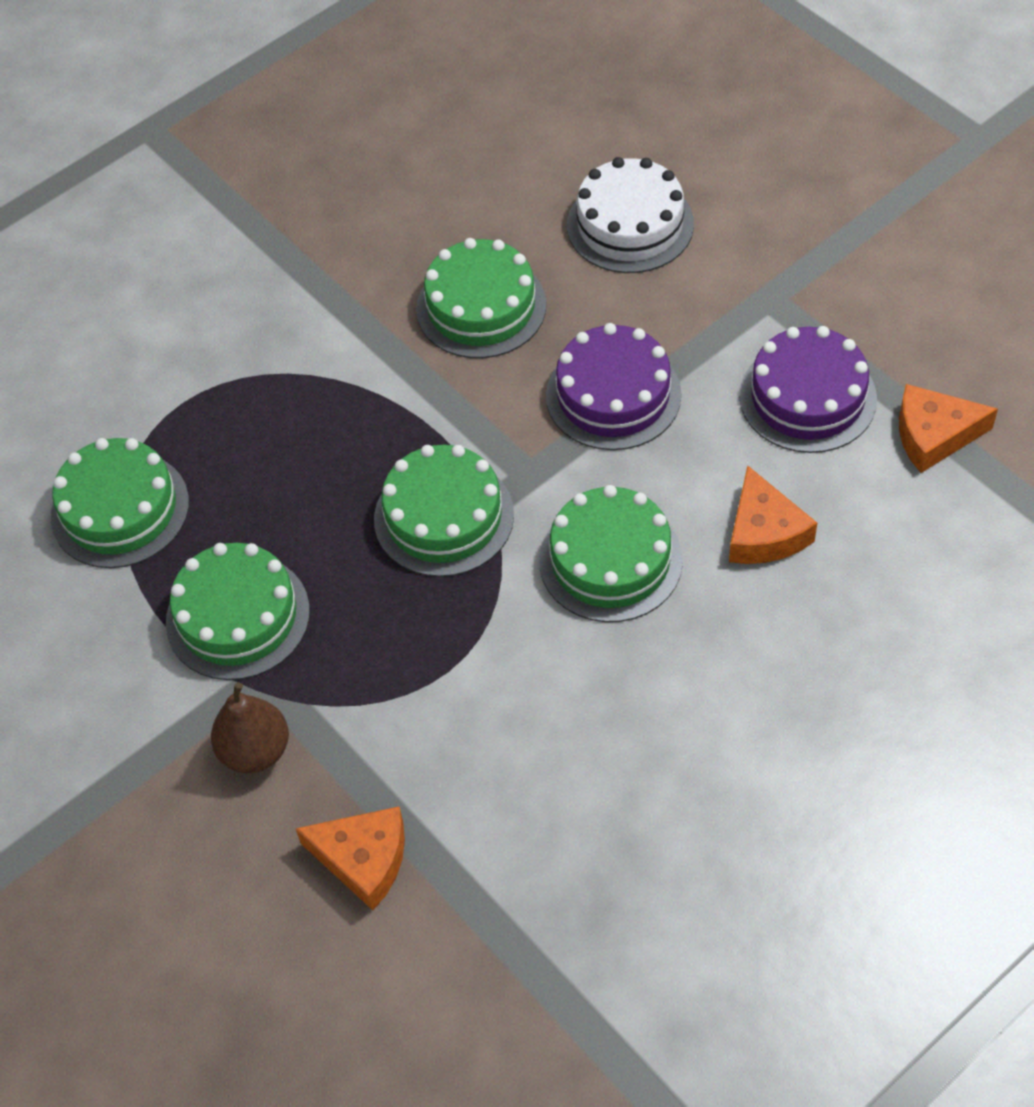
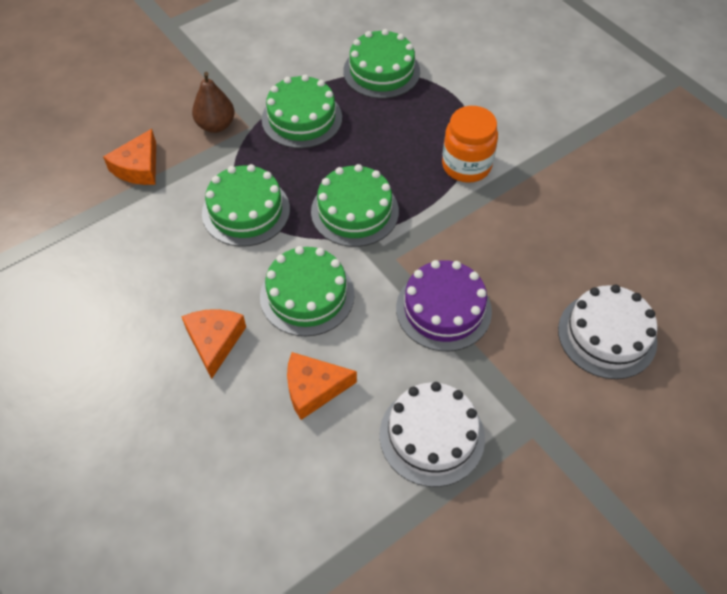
camera: 90 degrees right, 0 degrees up
green cake [416,238,546,358] -> green cake moved to [202,164,290,247]
purple cake [739,326,877,453] -> white cake [380,382,485,487]
orange cheese [899,384,998,473] -> orange cheese moved to [181,309,246,379]
none -> orange jar [442,106,498,183]

